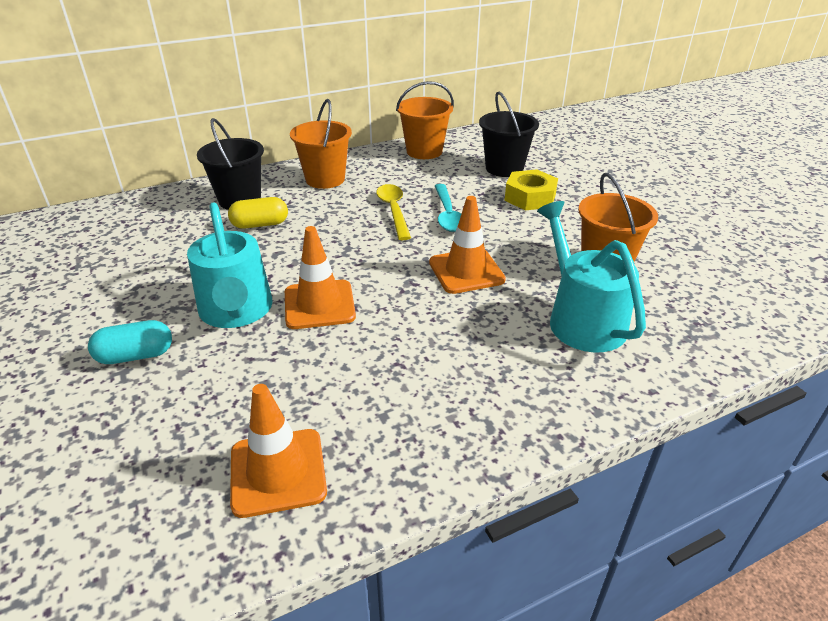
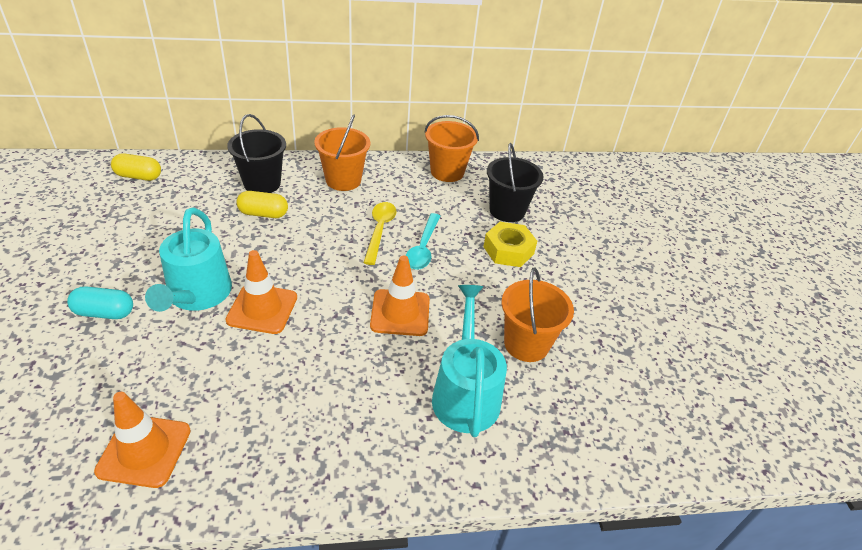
camera: 15 degrees right, 5 degrees up
none -> yellow capsule [111,154,161,181]

